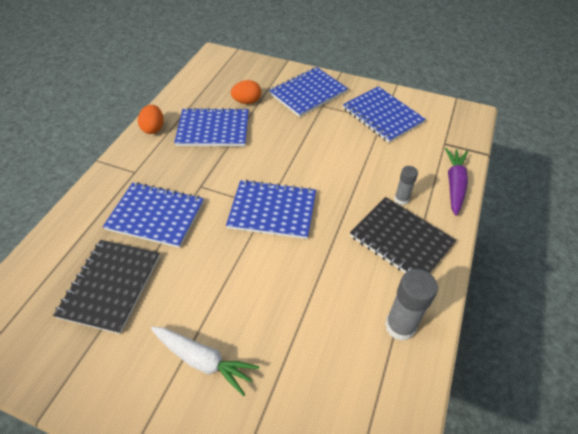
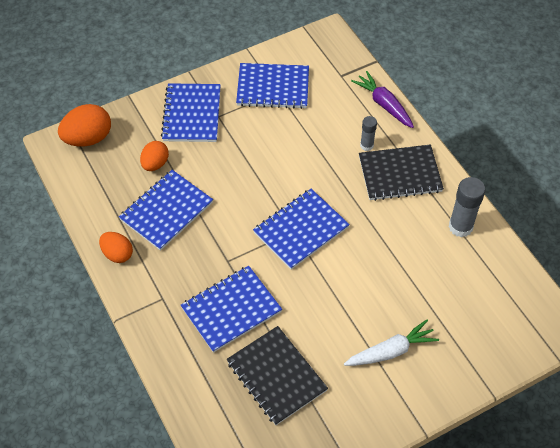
camera: 50 degrees left, 5 degrees up
none -> orange egg [58,104,111,147]

